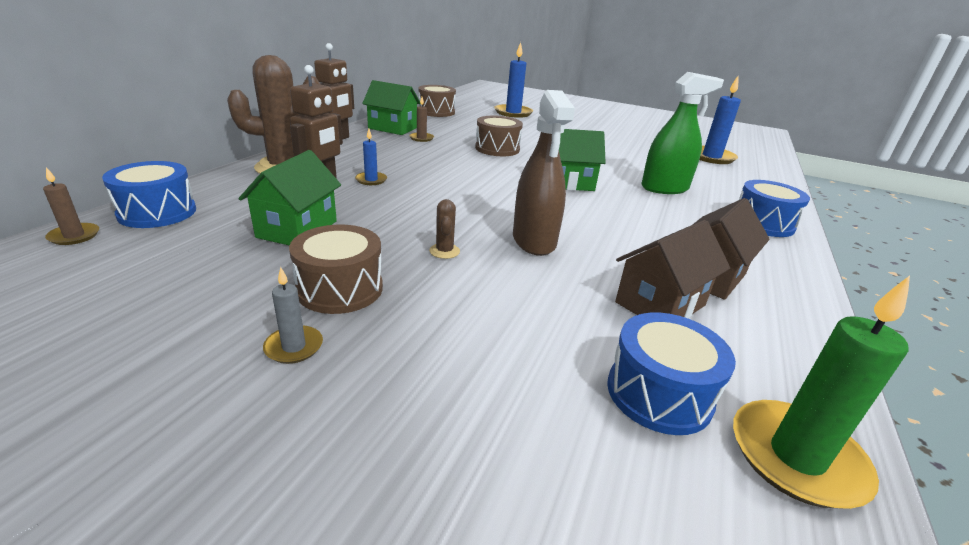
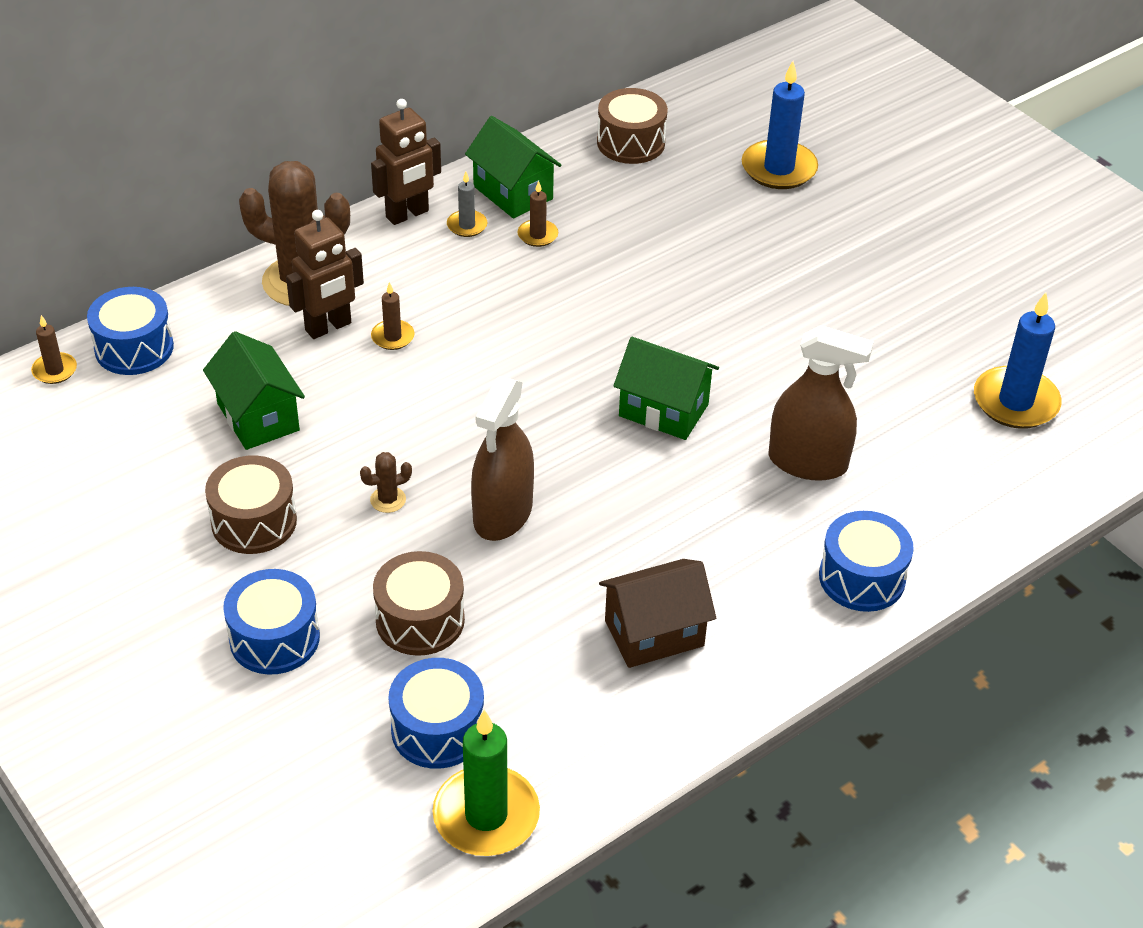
camera: 30 degrees right, 15 degrees up
green house [238,150,341,245] -> green house turned 75 degrees counterclockwise [203,331,305,450]
grey candle [263,267,323,364] -> grey candle moved to [447,172,487,237]
blue candle [355,129,387,185] -> brown candle [371,282,415,350]
brown cactus [429,199,460,259] -> brown cactus turned 45 degrees clockwise [360,452,412,513]
brown drum [475,116,523,156] -> brown drum moved to [373,551,465,656]
brown house [615,220,730,318] -> none
green spray bottle [641,72,724,194] -> brown spray bottle [768,325,874,481]
none -> blue drum [223,569,320,675]

